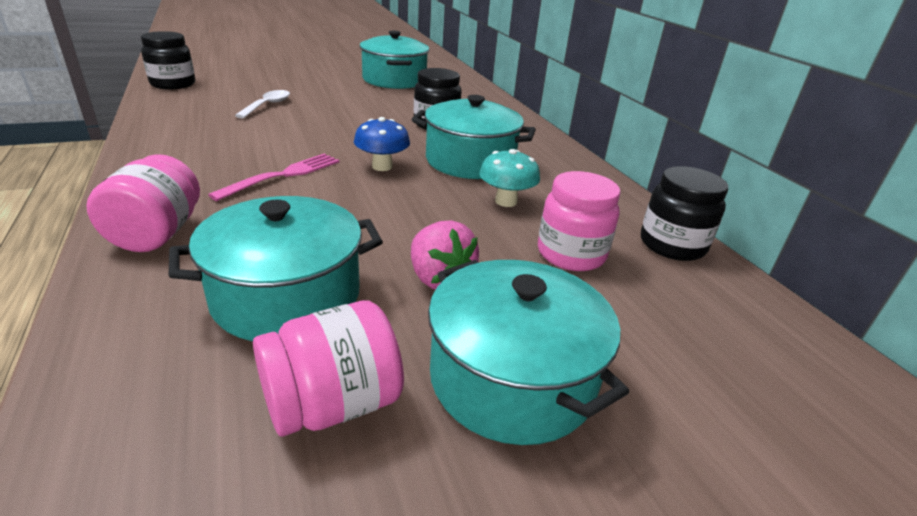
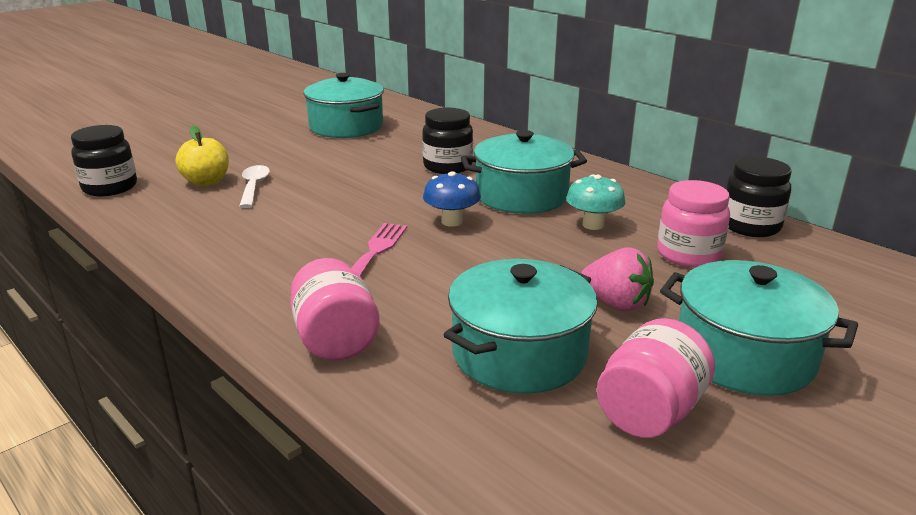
camera: 20 degrees left, 5 degrees down
none -> yellow apple [176,126,229,187]

